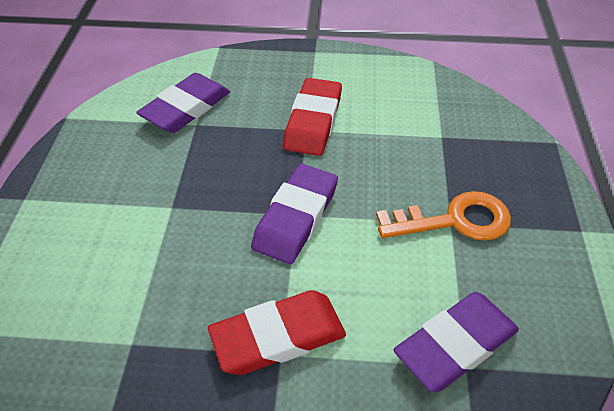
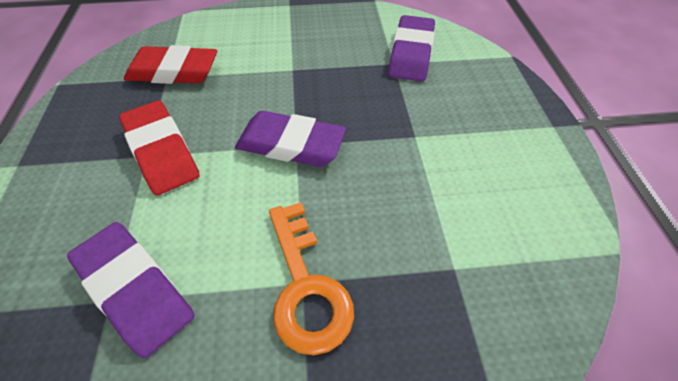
camera: 80 degrees right, 5 degrees up
purple eraser [136,73,230,133] -> purple eraser turned 75 degrees clockwise [388,15,435,82]
red eraser [283,78,342,156] -> red eraser moved to [124,45,217,84]

